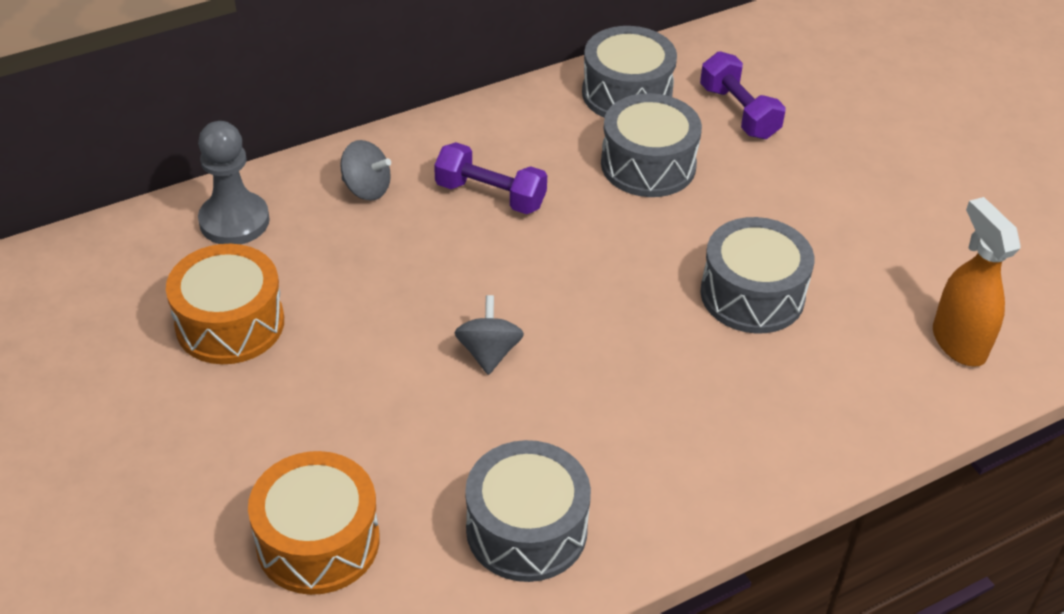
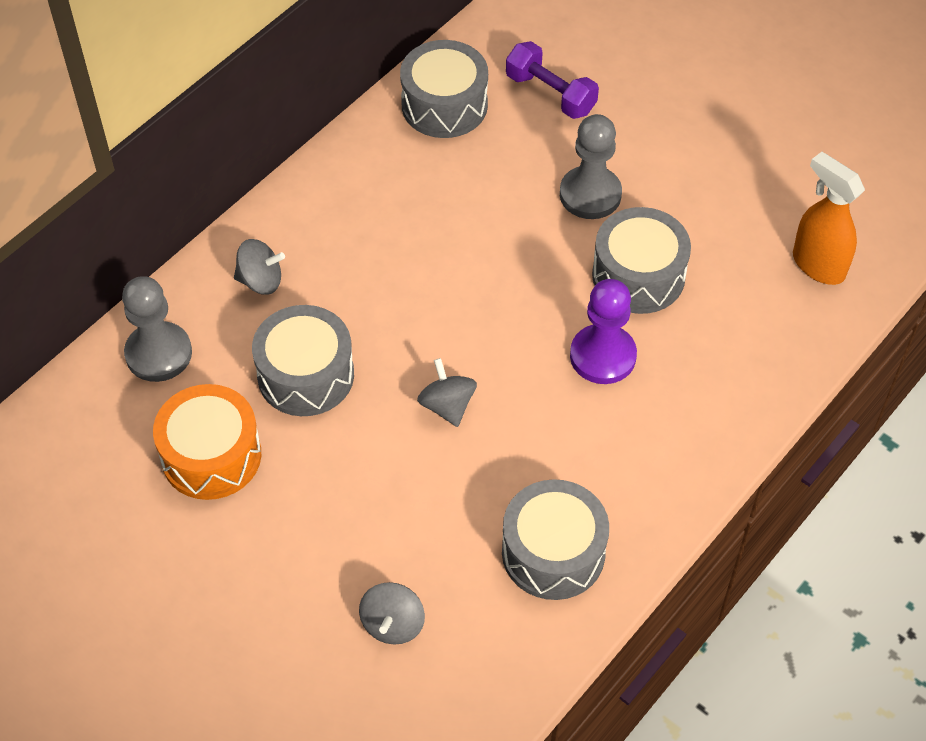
camera: 20 degrees left, 10 degrees up
orange drum [248,451,379,595] -> grey spinning top [359,582,425,644]
purple dumbbell [434,142,547,214] -> none
grey drum [601,93,702,197] -> grey drum moved to [252,305,354,416]
none -> grey pawn [560,114,622,219]
none -> purple pawn [570,279,637,384]

